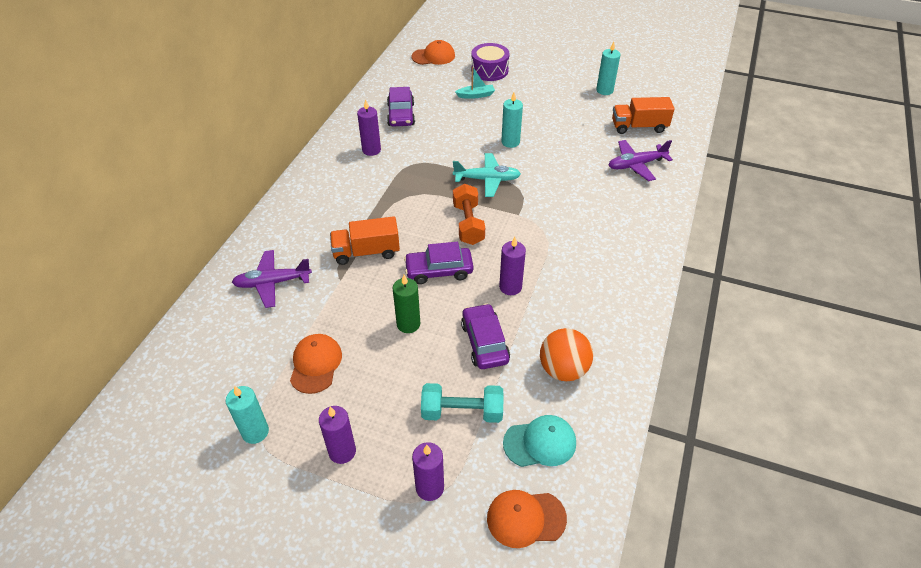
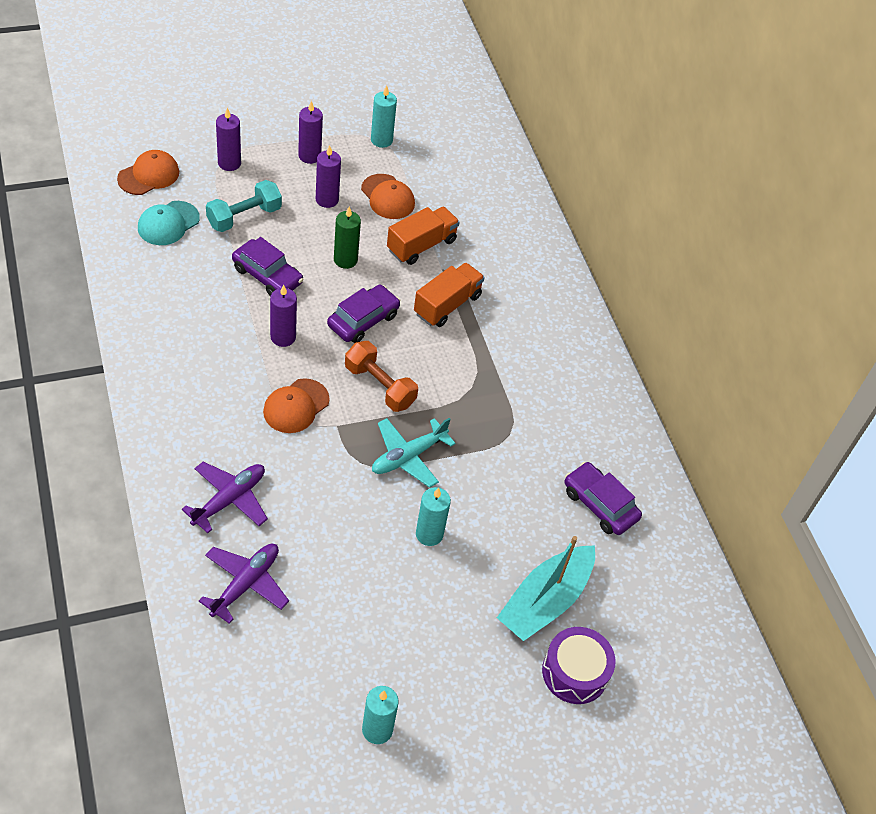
camera: 135 degrees right, 5 degrees up
purple plane [232,250,312,308] -> purple plane moved to [182,462,268,533]
purple candle [357,99,381,156] -> purple candle moved to [316,145,341,208]
orange cap [412,40,455,65] -> orange cap moved to [263,378,330,433]
turquoise boat [455,67,495,99] -> turquoise boat [497,536,595,641], size x2.03
orange ball [540,328,593,381] -> none
orange truck [612,97,675,134] -> orange truck moved to [387,207,460,265]

